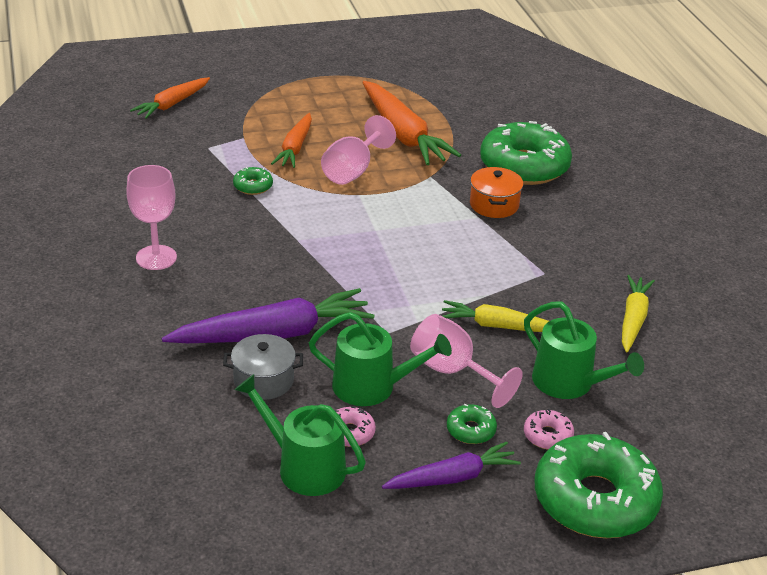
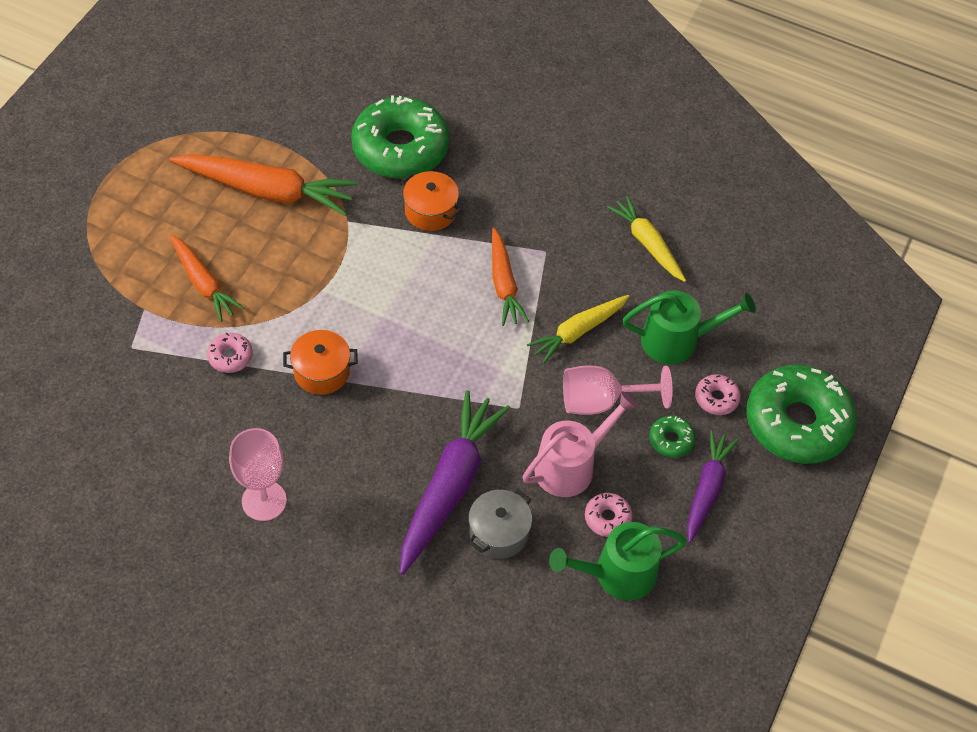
camera: 50 degrees left, 20 degrees up
orange carrot [130,77,210,119] -> orange carrot moved to [492,228,529,326]
green donut [233,167,273,195] -> pink donut [207,333,253,373]
green watering can [309,312,452,406] -> pink watering can [523,391,638,497]
pink goblet [321,115,396,185] -> none
none -> orange pot [283,330,358,395]

